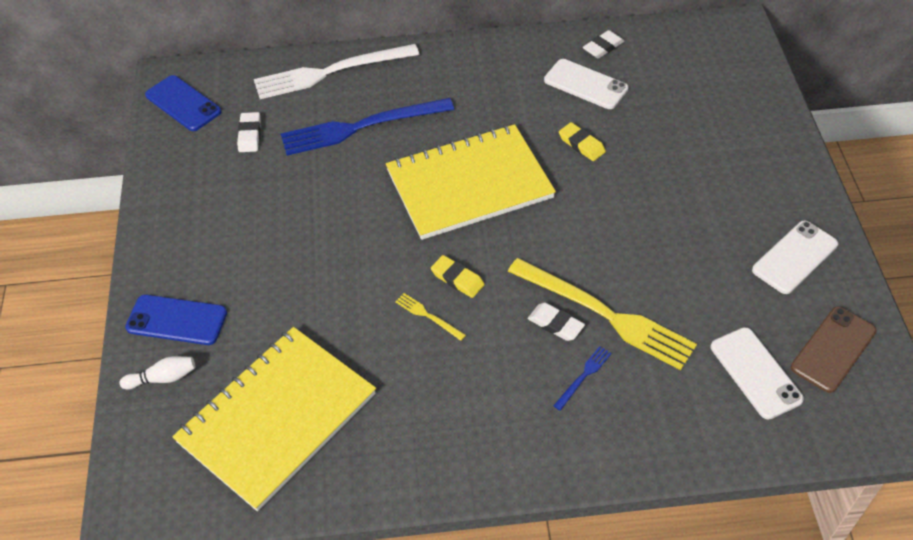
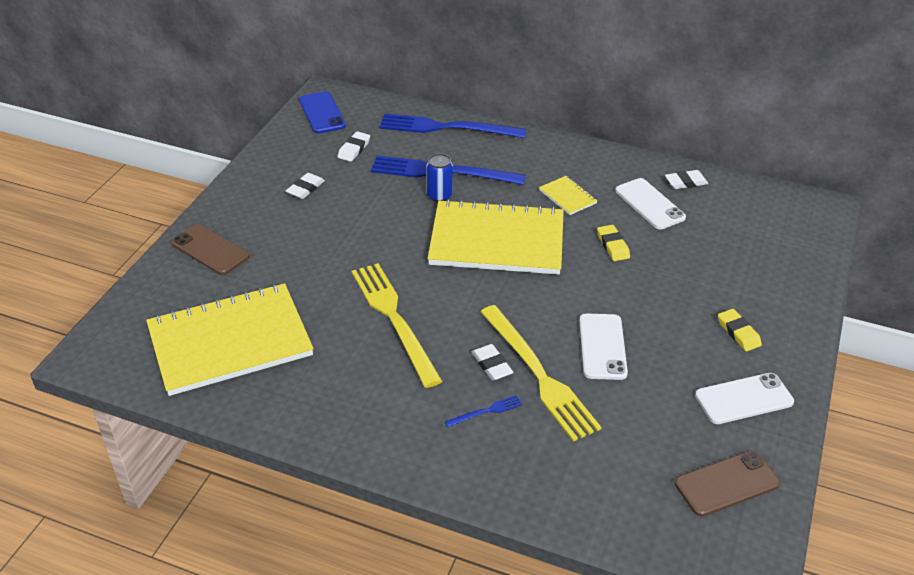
camera: 25 degrees right, 10 degrees down
white bowling pin [120,356,195,389] -> none
blue phone [125,295,227,345] -> brown phone [171,224,249,275]
white fork [254,44,419,99] -> blue fork [380,113,526,138]
yellow fork [395,293,466,341] -> yellow fork [352,263,442,388], size x2.44
yellow eraser [431,255,485,298] -> yellow eraser moved to [718,309,762,351]
white phone [711,327,804,420] -> white phone moved to [579,314,628,380]
none -> white eraser [286,173,325,199]
none -> blue can [426,154,453,202]
none -> yellow notebook [539,176,598,215]

